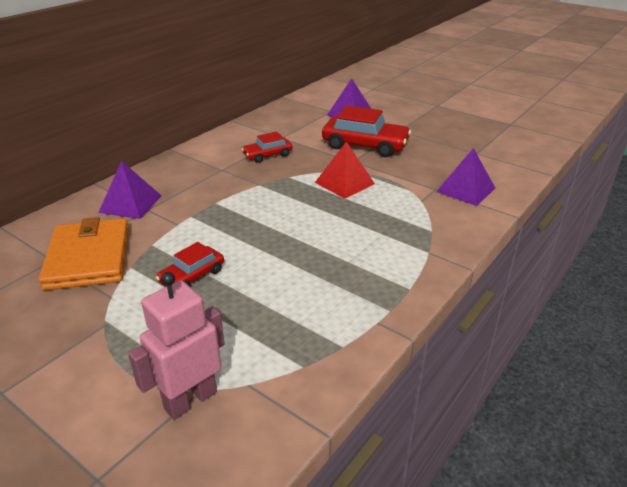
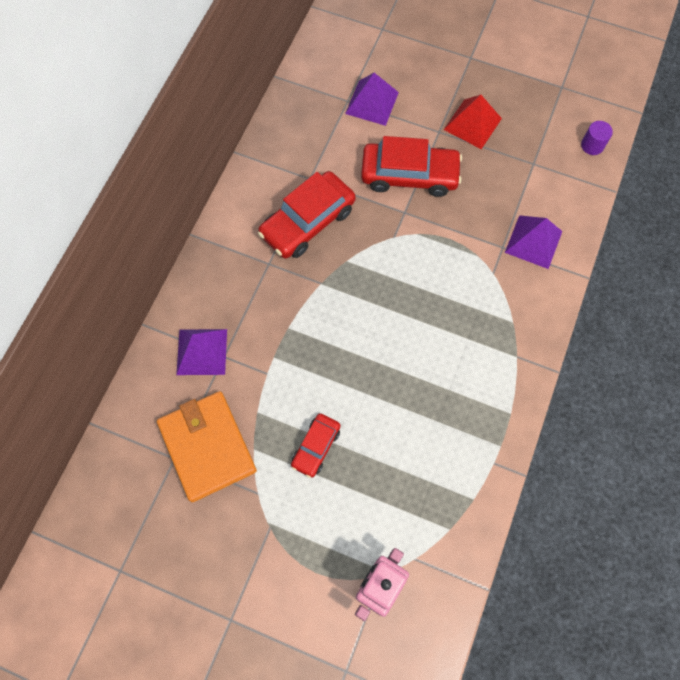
camera: 15 degrees left, 35 degrees up
red car [242,132,293,163] -> red car [258,171,356,259], size x1.78
red pyramid [315,142,375,199] -> red pyramid moved to [444,95,502,149]
none -> purple cylinder [581,121,613,155]

